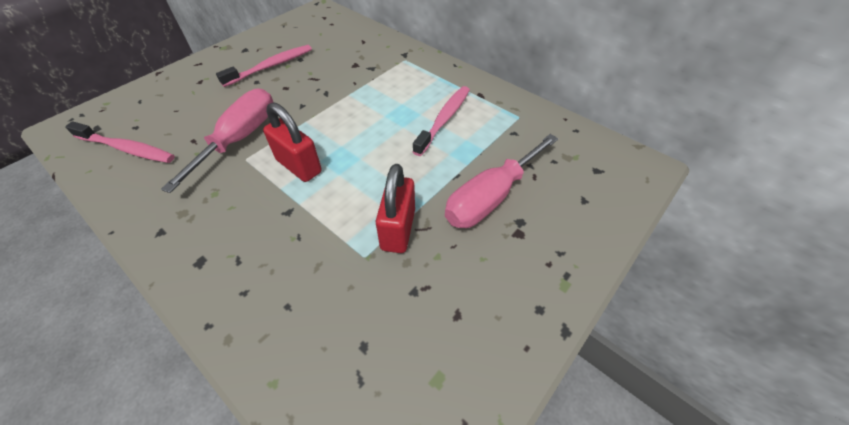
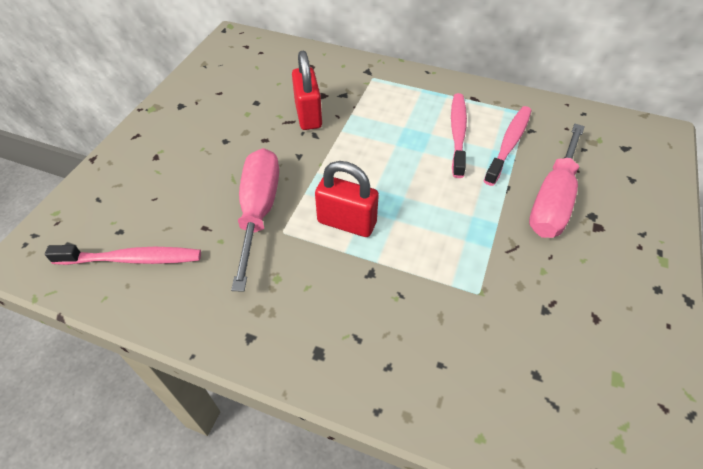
camera: 20 degrees left, 0 degrees up
pink toothbrush [216,45,312,87] -> pink toothbrush moved to [484,106,532,186]
red padlock [376,164,415,253] -> red padlock moved to [292,51,322,130]

